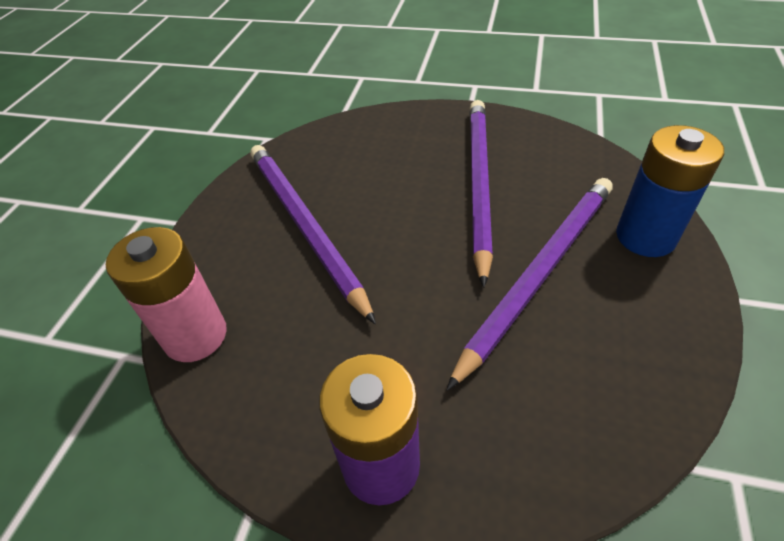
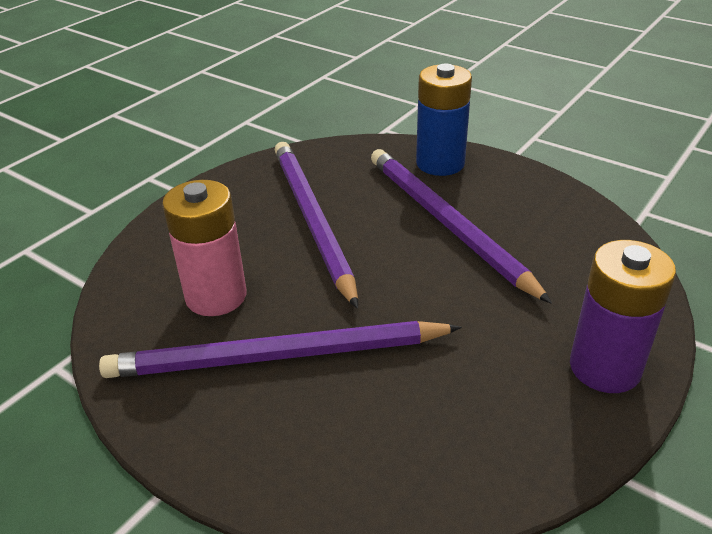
camera: 70 degrees left, 10 degrees down
pink battery [106,227,227,362] -> pink battery moved to [162,180,246,316]
purple pencil [470,100,493,288] -> purple pencil turned 45 degrees clockwise [274,142,358,309]

